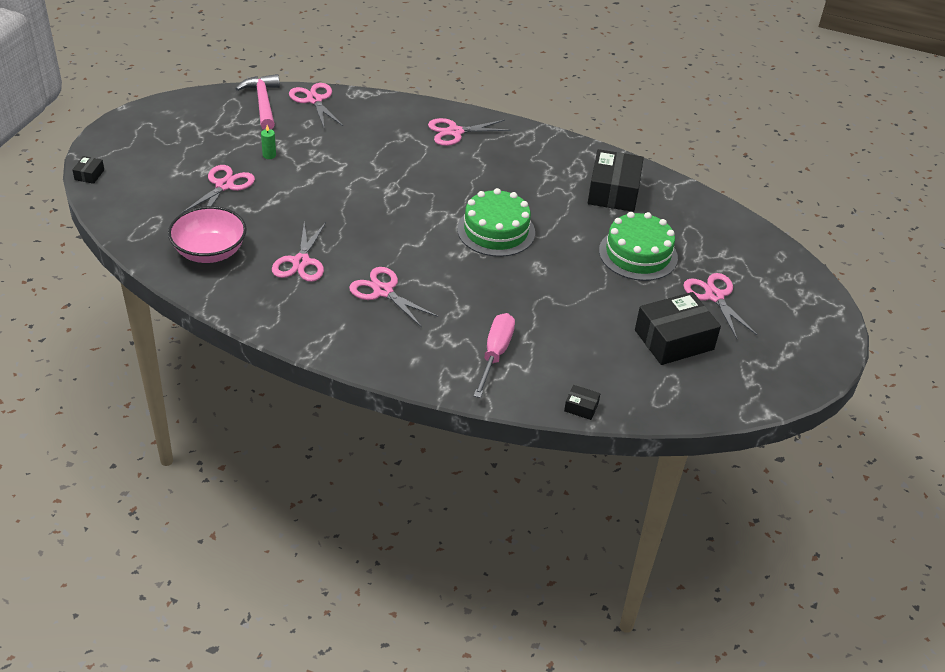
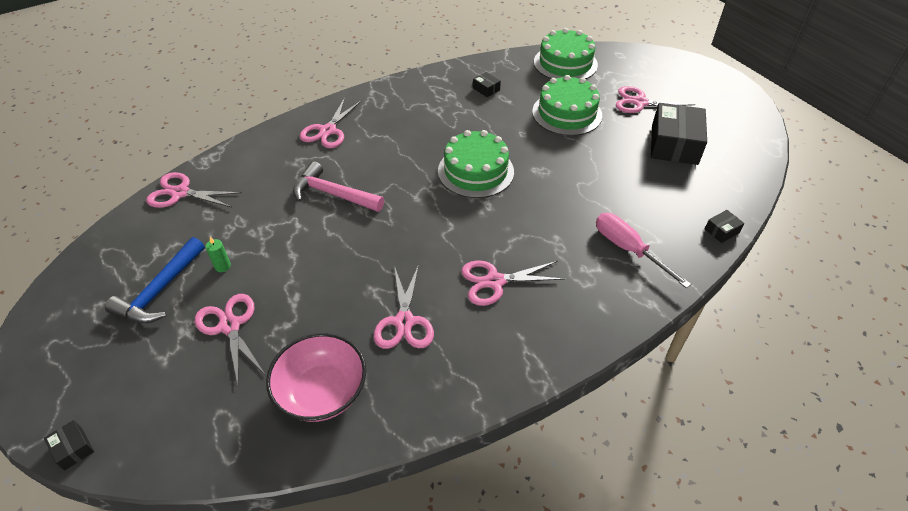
camera: 50 degrees left, 5 degrees up
pink hammer [235,74,280,130] -> pink hammer moved to [293,162,384,212]
pink scissors [272,222,326,282] -> pink scissors turned 45 degrees clockwise [373,265,434,349]
black box [588,149,644,212] -> black box [473,72,501,97], size x0.43
none -> blue hammer [105,237,205,323]
none -> green cake [534,28,598,79]

